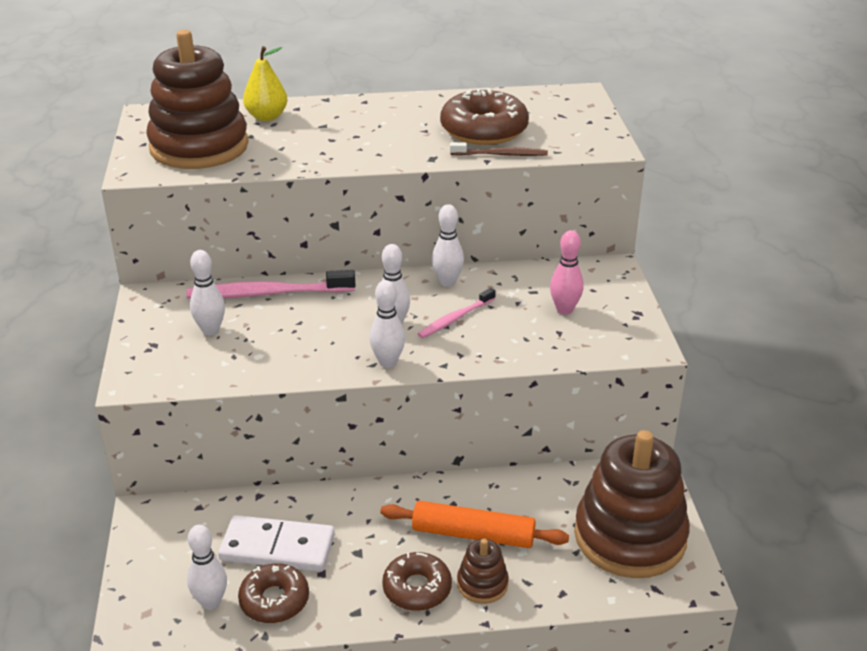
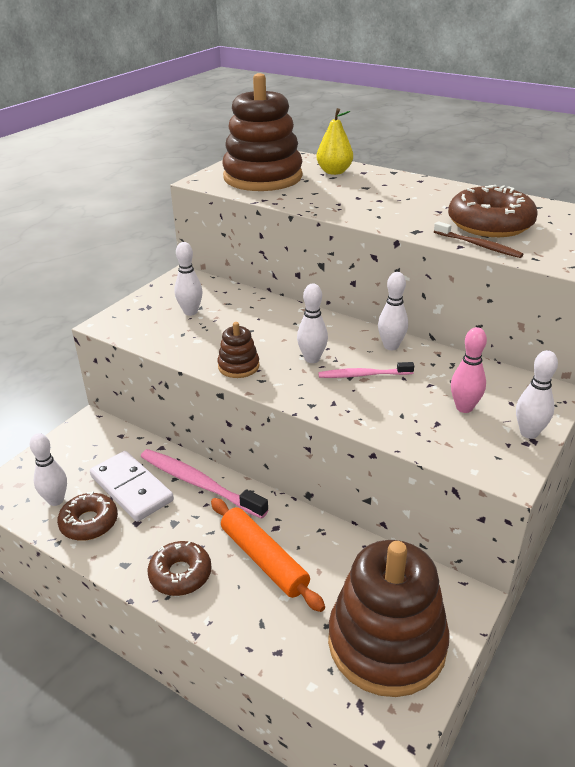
camera: 40 degrees right, 0 degrees up
pink toothbrush [186,270,356,299] -> pink toothbrush moved to [141,449,268,519]
white bowling pin [369,280,405,368] -> white bowling pin moved to [516,350,558,439]
brown stacking toy [457,539,509,604] -> brown stacking toy moved to [217,322,260,378]

